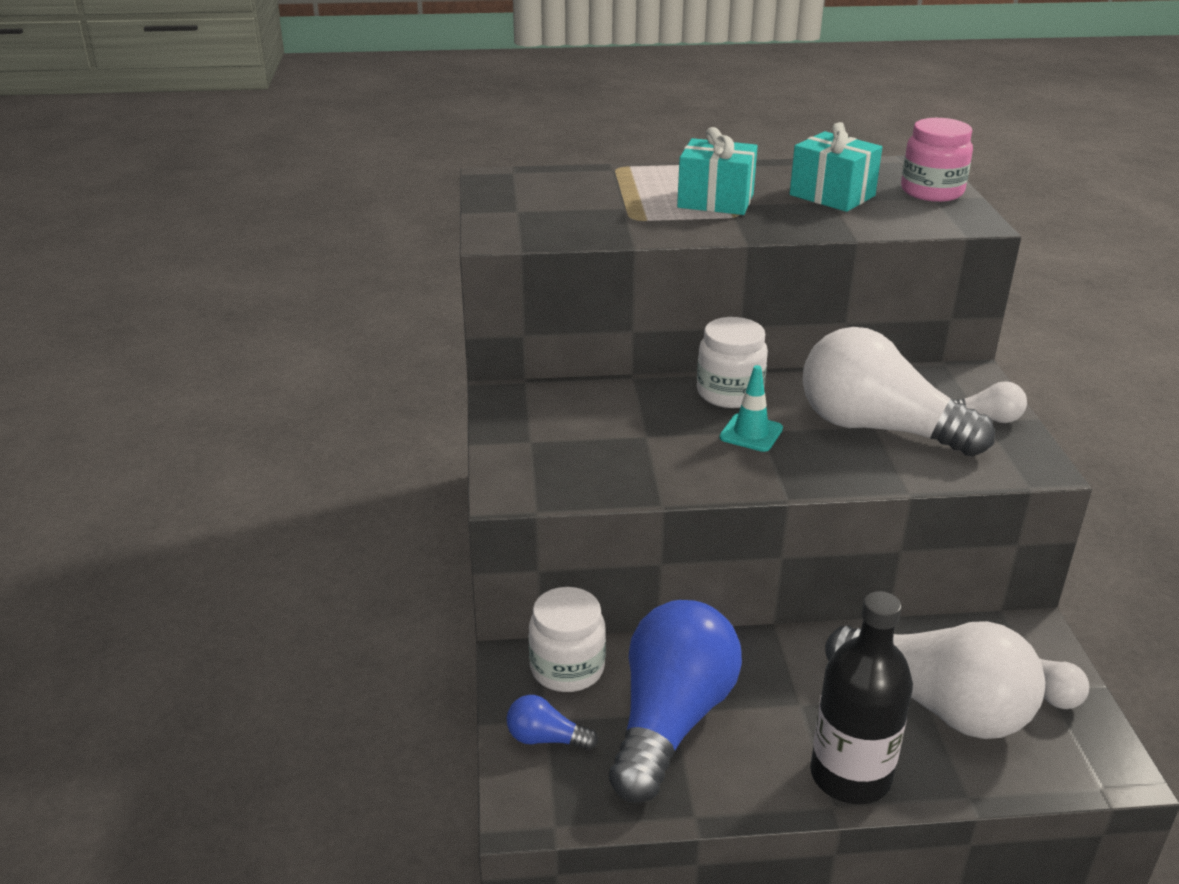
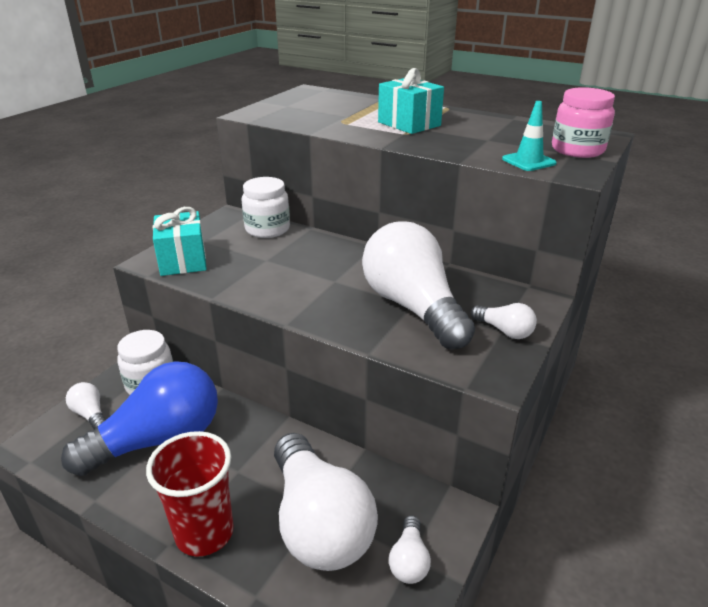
camera: 35 degrees right, 0 degrees up
blue light bulb [507,695,598,751] -> white light bulb [66,382,106,429]
white jar [697,317,768,408] -> white jar moved to [242,177,290,238]
turquoise traffic cone [719,365,783,452] -> turquoise traffic cone moved to [502,101,557,171]
turquoise gift [790,122,882,212] -> turquoise gift moved to [153,207,207,276]
black bottle [810,591,913,804] -> red cup [146,431,234,557]

